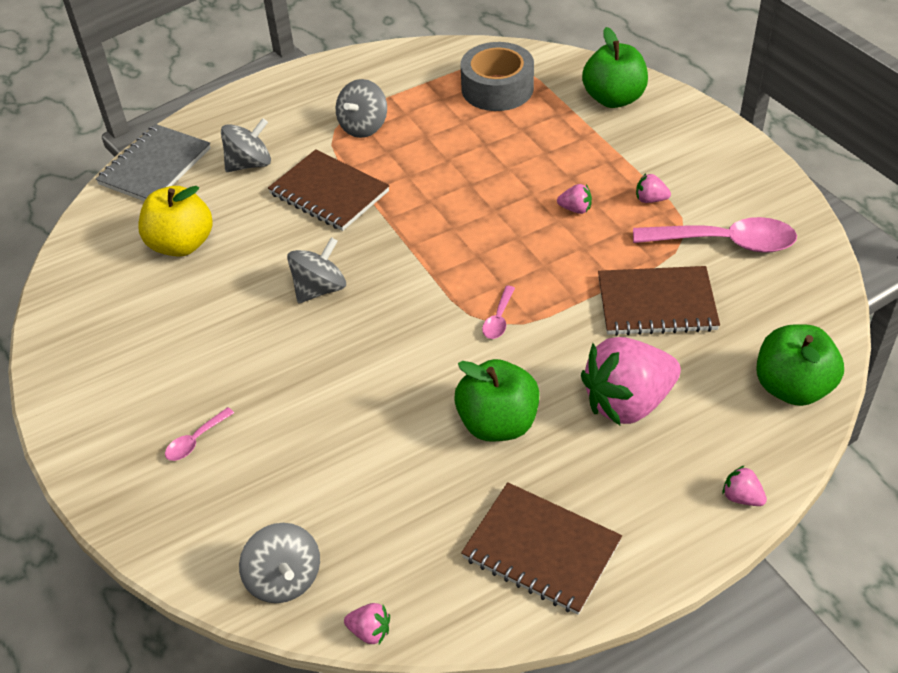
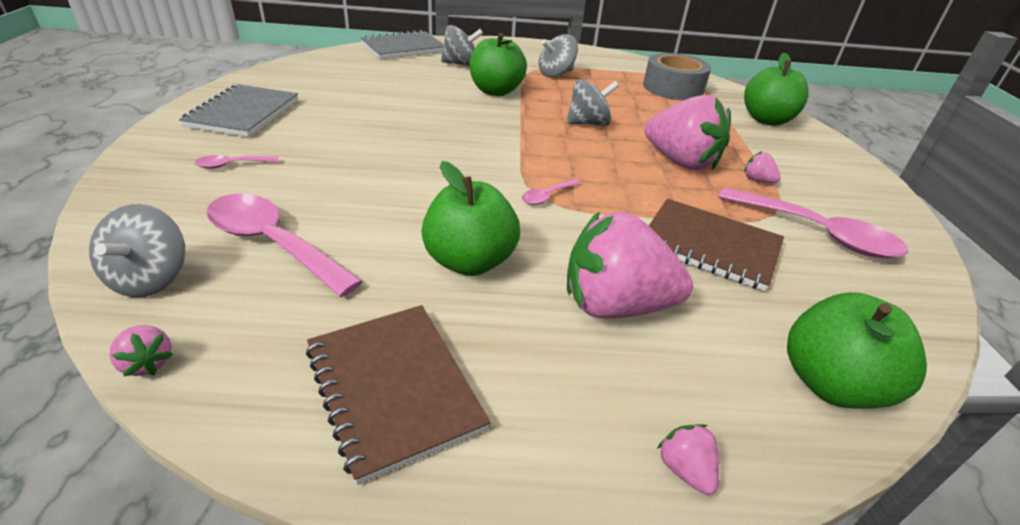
camera: 25 degrees right, 10 degrees down
yellow apple [138,186,213,257] -> none
brown notebook [268,149,389,231] -> green apple [470,33,527,96]
grey spinning top [287,237,346,303] -> grey spinning top moved to [566,79,619,126]
pink strawberry [557,184,592,214] -> pink strawberry [644,95,731,171], size x2.47
none -> grey notebook [179,84,298,137]
none -> pink spoon [206,193,363,297]

